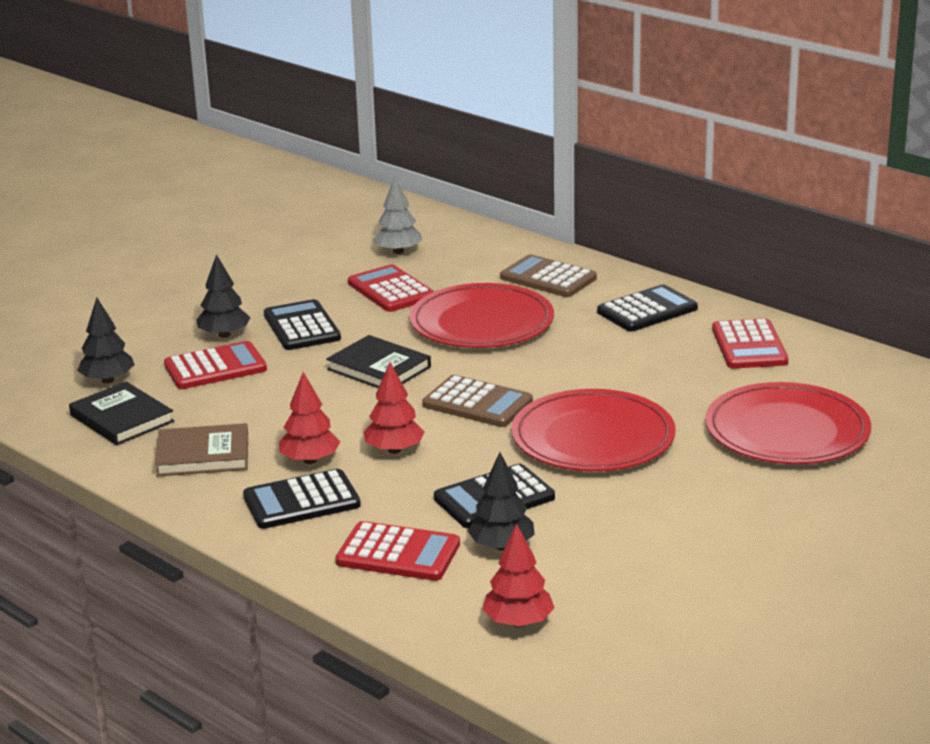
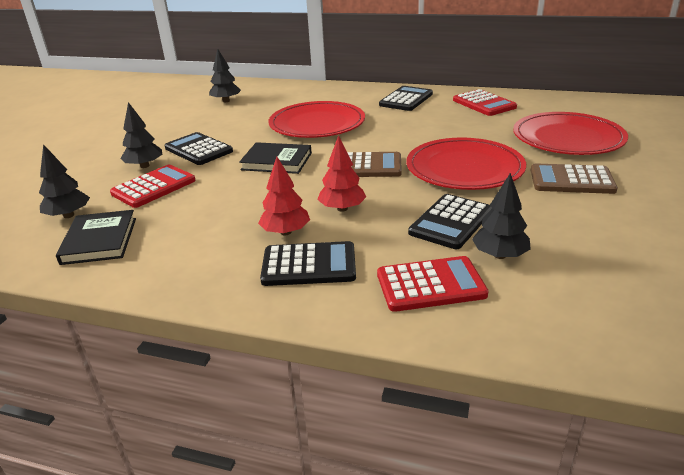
camera: 25 degrees left, 5 degrees up
black book [69,382,174,445] -> black book turned 60 degrees clockwise [56,210,136,265]
brown book [155,423,248,477] -> none
black calculator [243,469,361,529] -> black calculator turned 135 degrees counterclockwise [260,241,356,286]
red calculator [348,264,434,312] -> none
grey tree [373,177,422,254] -> black tree [209,49,241,102]
red tree [482,524,555,627] -> none
brown calculator [500,254,597,297] -> brown calculator moved to [531,164,618,194]

